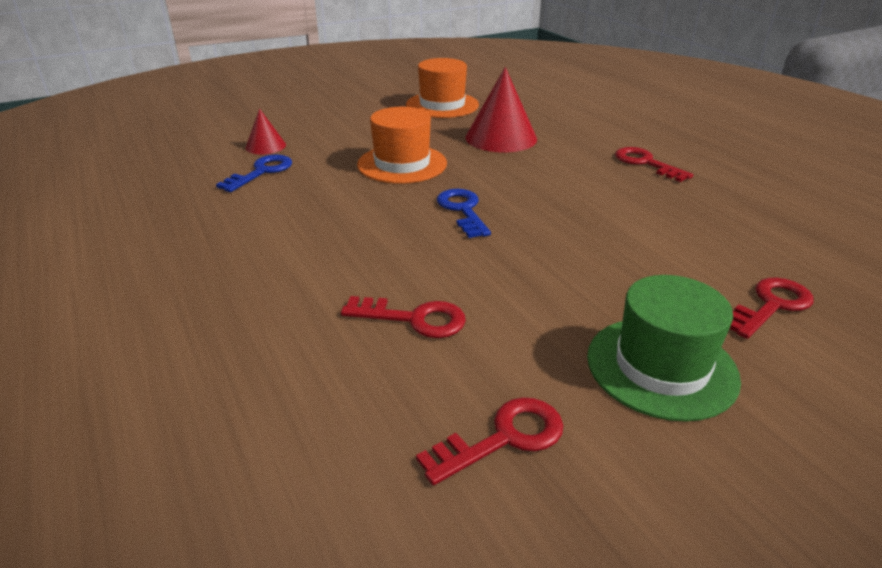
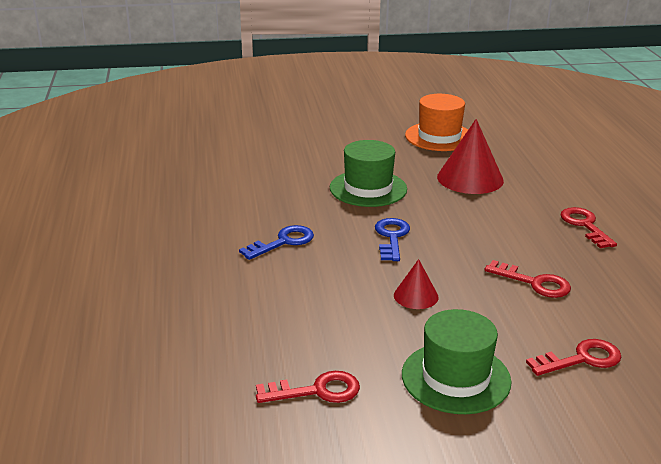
camera: 20 degrees right, 5 degrees down
blue key [216,155,292,192] -> blue key moved to [239,225,314,260]
red cone [245,108,286,154] -> red cone moved to [394,259,439,309]
red key [341,296,466,338] -> red key moved to [484,260,571,298]
orange hat [357,107,447,184] -> green hat [330,140,407,207]

